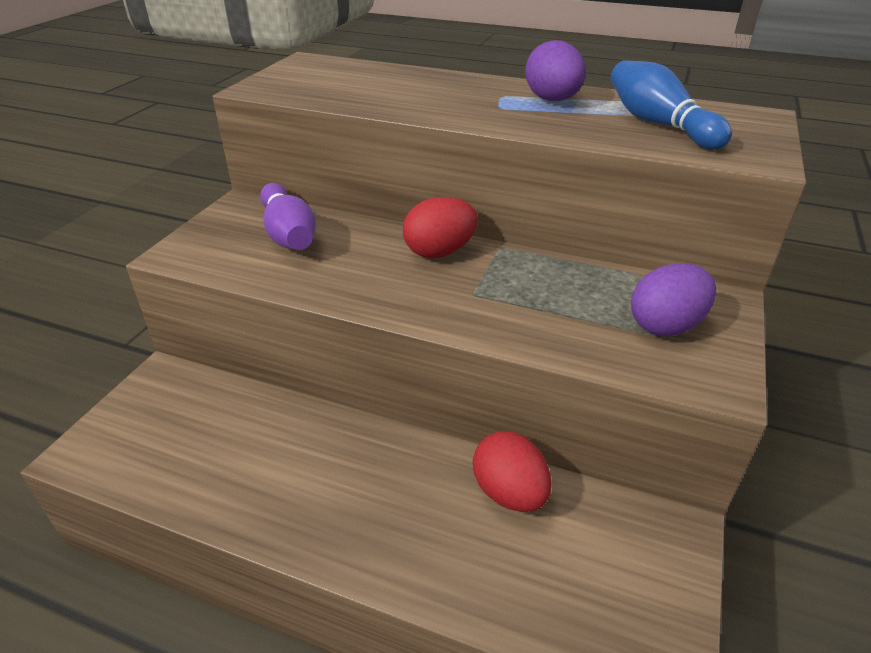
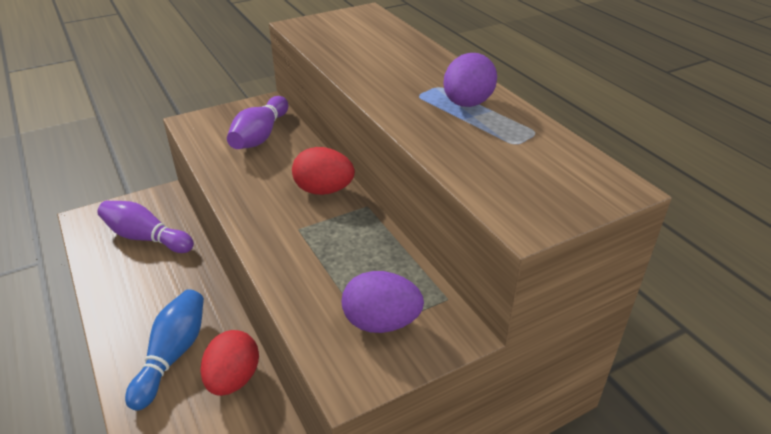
camera: 40 degrees right, 0 degrees up
blue bowling pin [611,60,732,150] -> blue bowling pin moved to [125,289,204,411]
none -> purple bowling pin [97,201,194,253]

